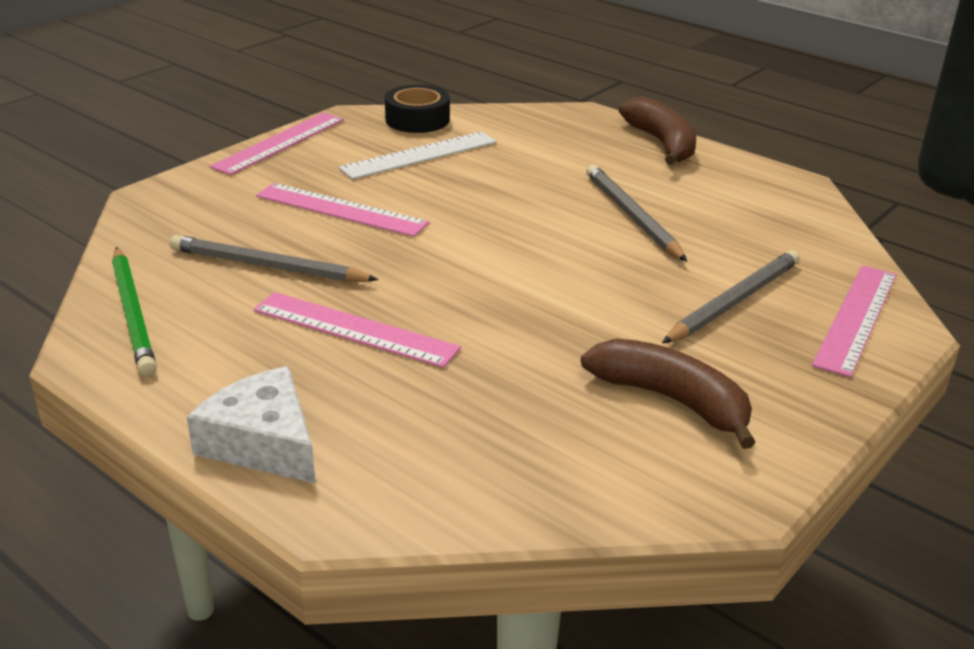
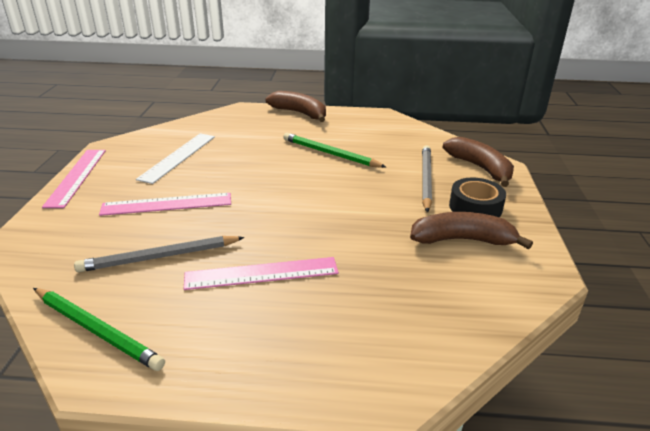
camera: 35 degrees left, 0 degrees up
white cheese [187,366,315,483] -> none
black tape [385,85,450,133] -> black tape moved to [449,177,506,217]
grey pencil [586,164,687,262] -> green pencil [283,133,386,168]
pink ruler [812,265,896,378] -> brown banana [443,137,514,187]

